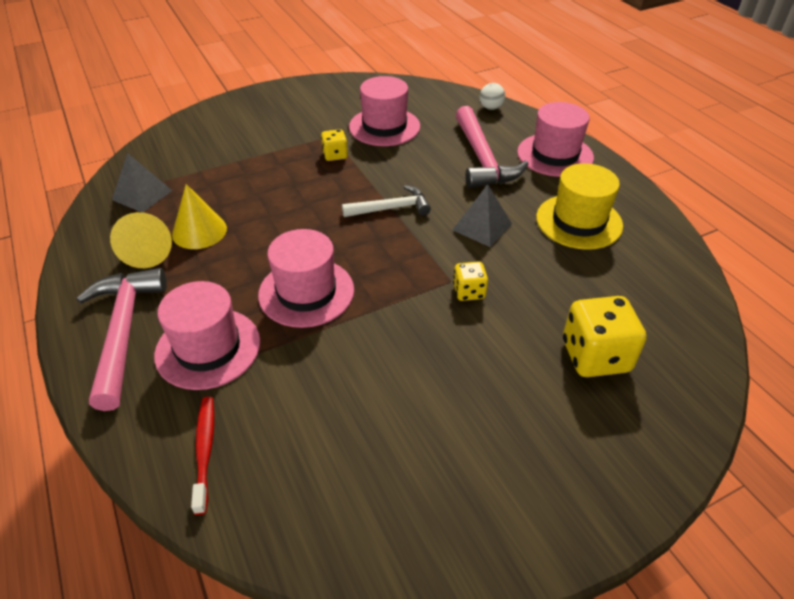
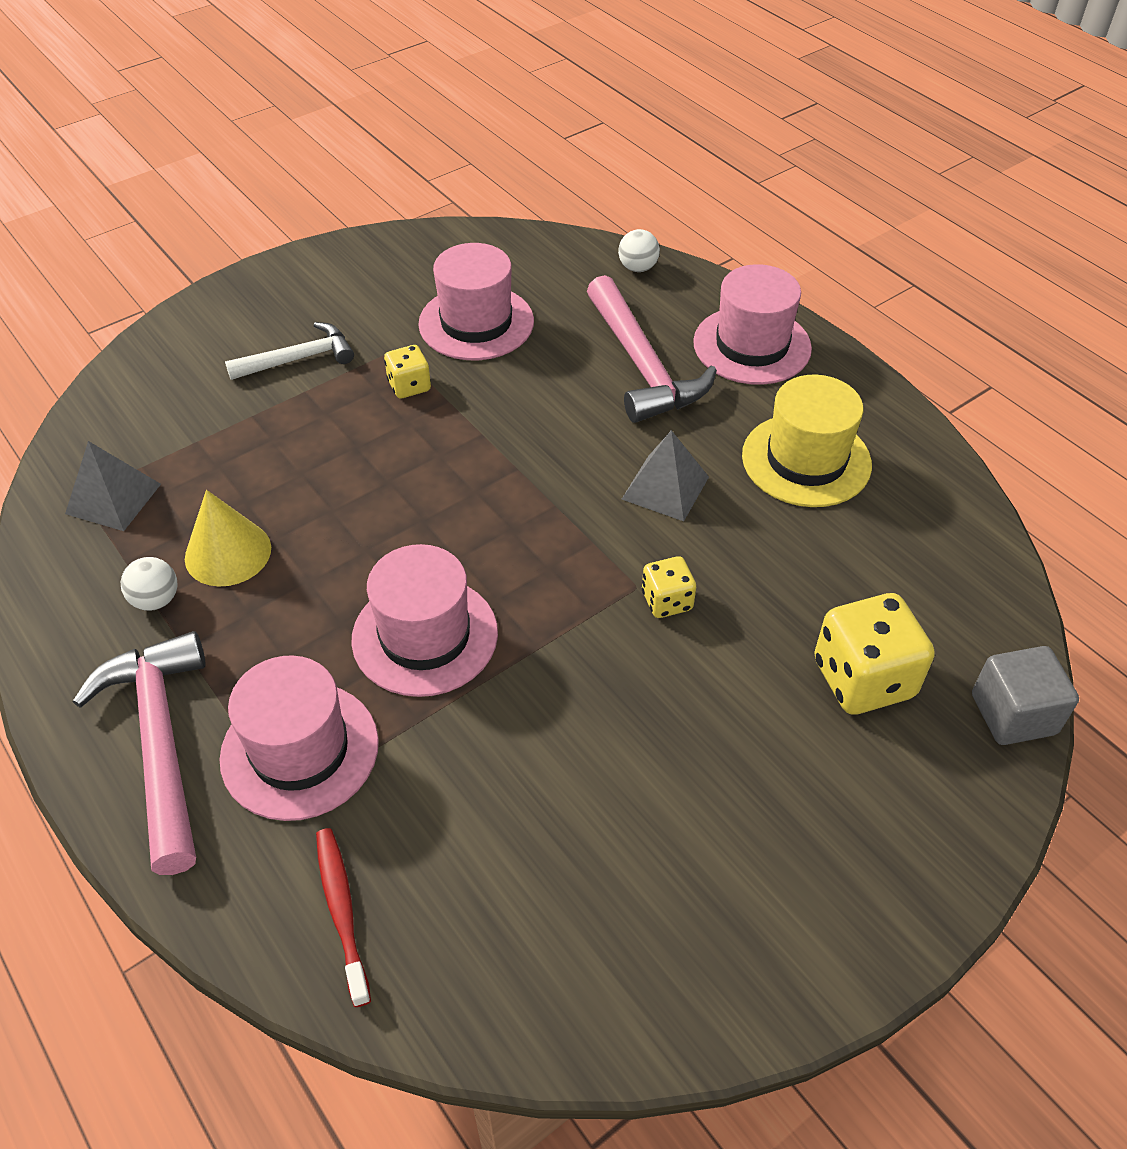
camera: 10 degrees left, 5 degrees up
yellow cone [110,212,172,268] -> white ball [121,557,177,611]
white hammer [342,185,431,217] -> white hammer moved to [225,322,354,380]
none -> grey cube [972,646,1079,745]

